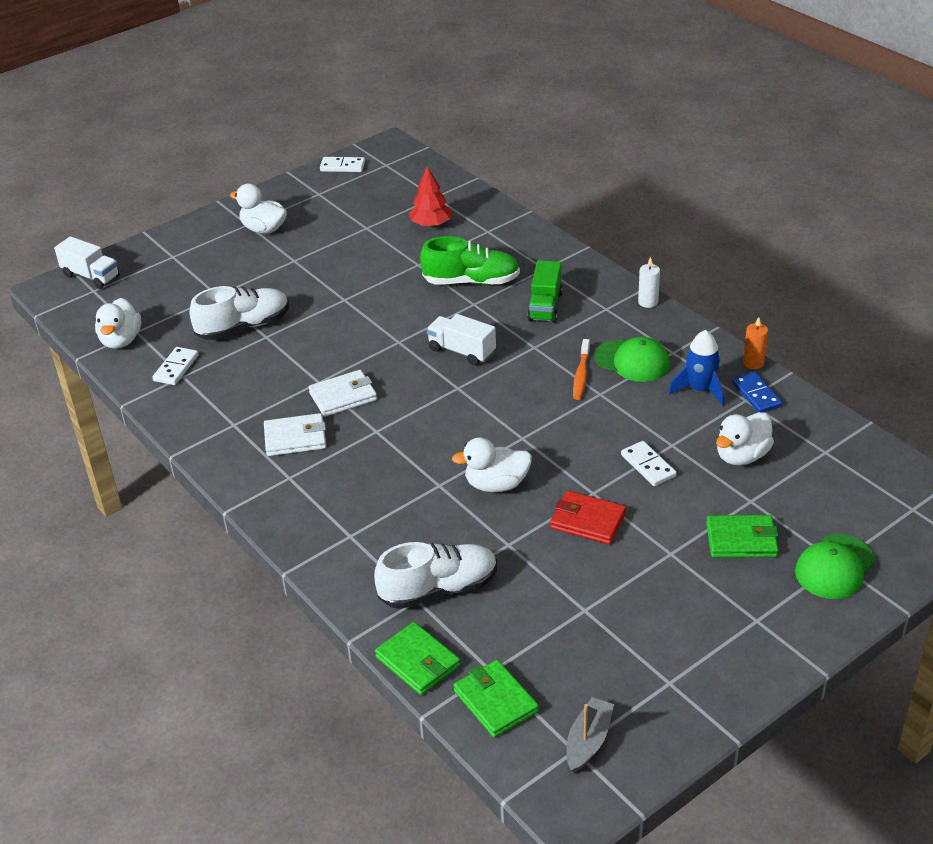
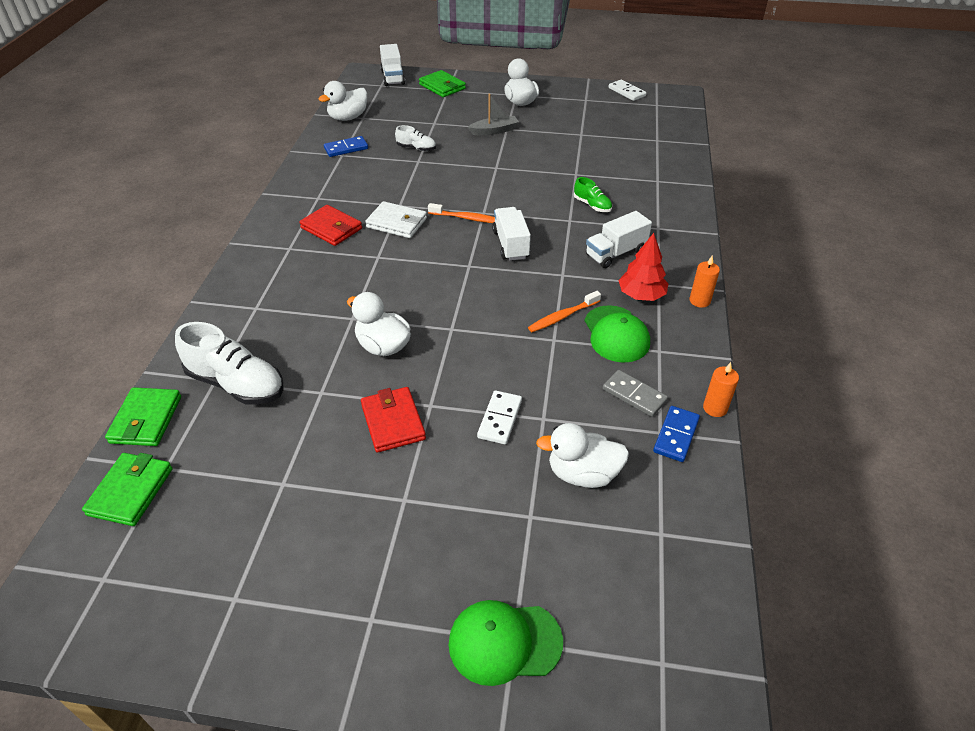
camera: 45 degrees right, 5 degrees up
white domino [152,347,199,385] -> blue domino [324,136,368,157]
white shoe [190,286,289,340] -> white shoe [395,125,436,151], size x0.52
white wallet [264,413,326,456] -> red wallet [299,205,362,246]
red tree [409,166,452,227] -> red tree moved to [618,233,668,301]
green shoe [420,236,520,285] -> green shoe [574,177,612,212], size x0.52
green truck [527,260,563,323] -> white truck [586,211,652,268]
grey boat [566,697,614,773] -> grey boat moved to [468,94,519,135]
white candle [638,257,660,308] -> orange candle [690,255,720,308]
blue rocket [669,330,725,406] -> grey domino [603,370,668,417]
green wallet [706,515,779,558] -> green wallet moved to [419,70,466,97]
none -> orange toothbrush [428,203,495,223]

